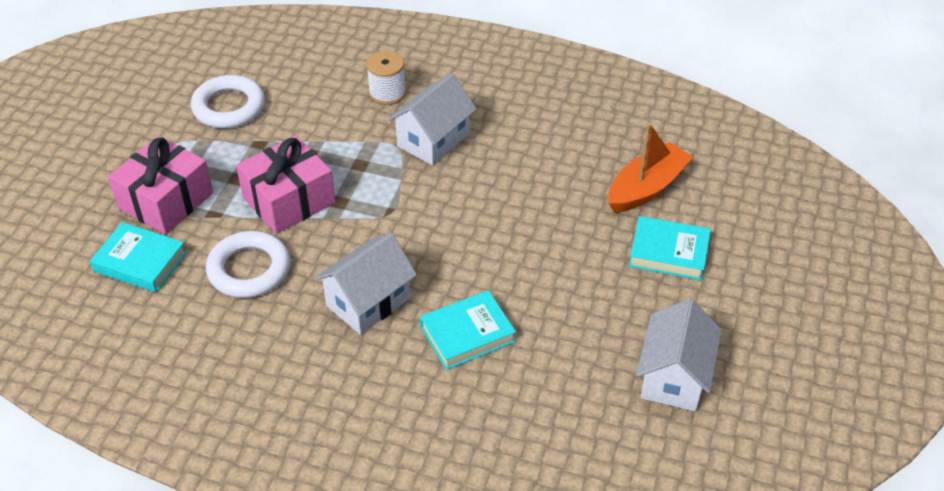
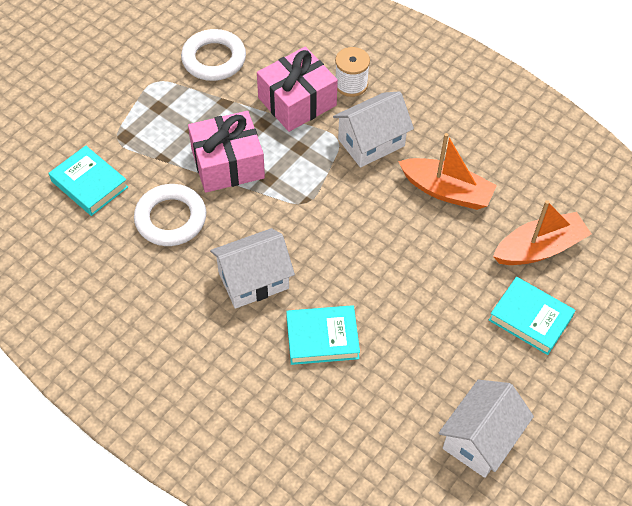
camera: 20 degrees right, 10 degrees up
pink gift [108,136,213,235] -> pink gift moved to [257,47,338,132]
none -> orange boat [398,133,497,210]

